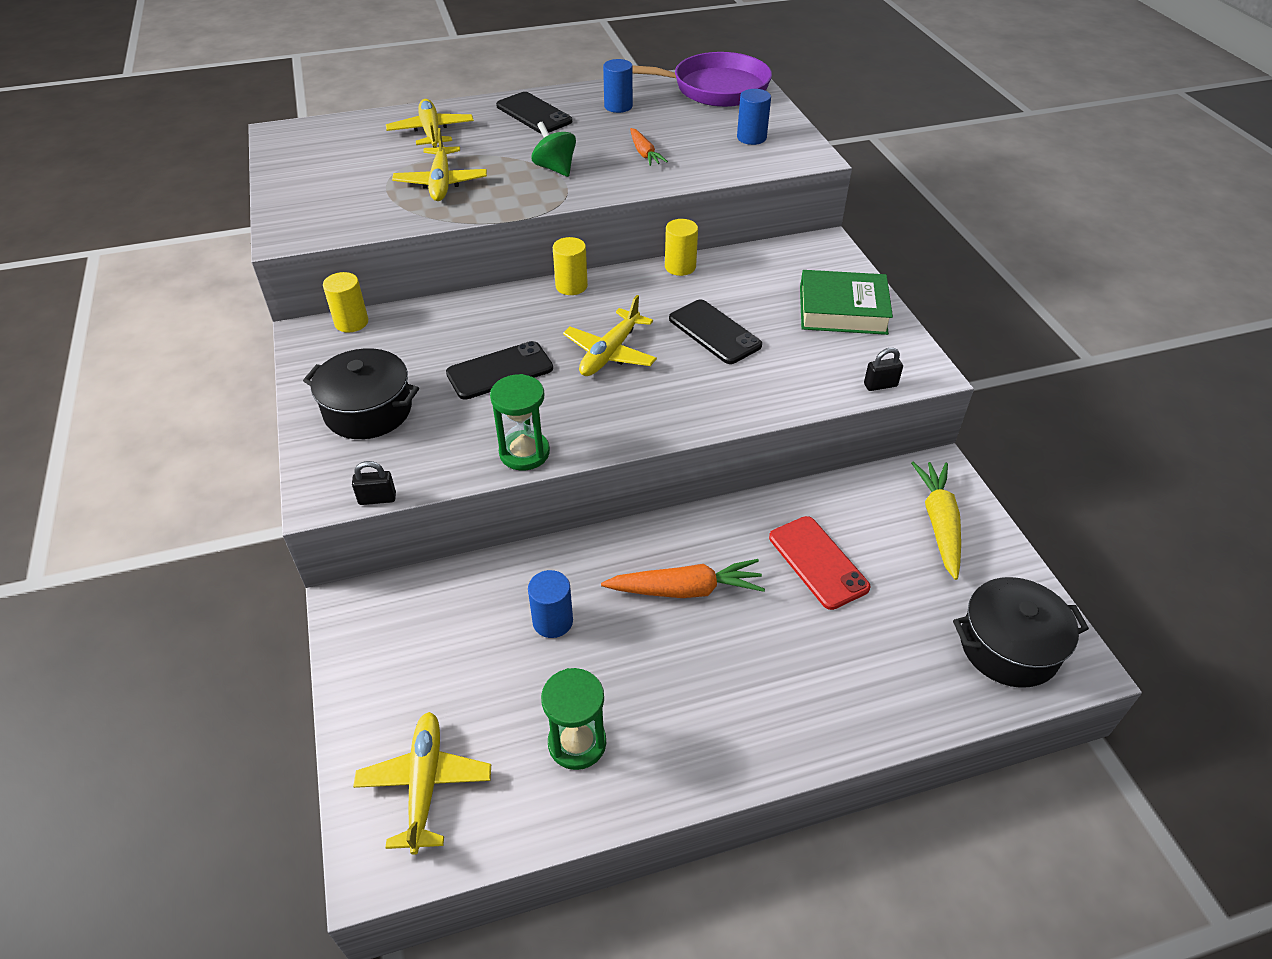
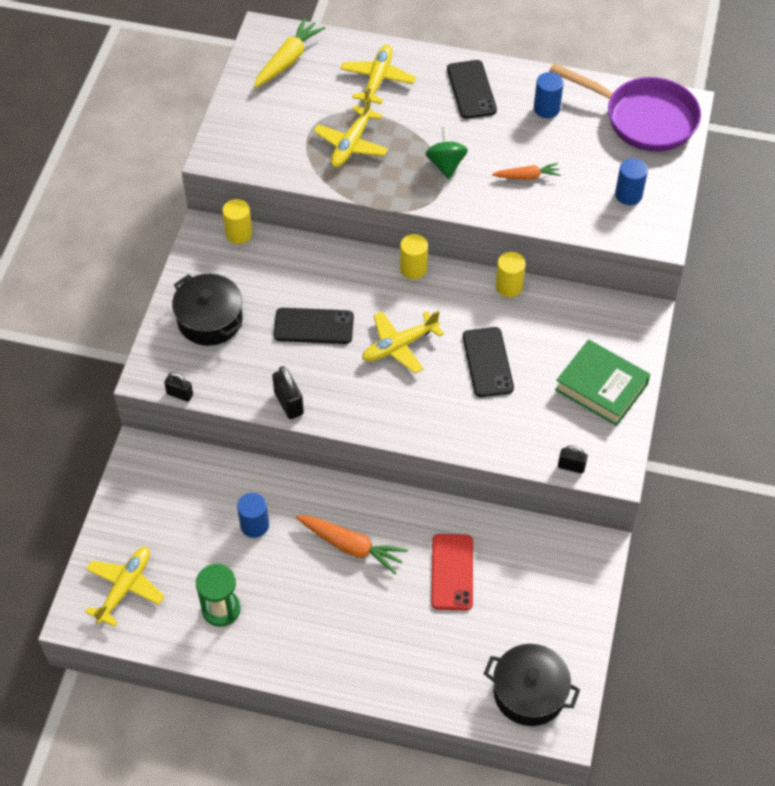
camera: 30 degrees right, 10 degrees up
green hourglass [490,374,550,470] -> black padlock [272,366,304,419]
orange carrot [630,128,668,166] -> orange carrot turned 105 degrees counterclockwise [492,163,561,180]
yellow carrot [911,462,961,580] -> yellow carrot moved to [254,18,325,88]

